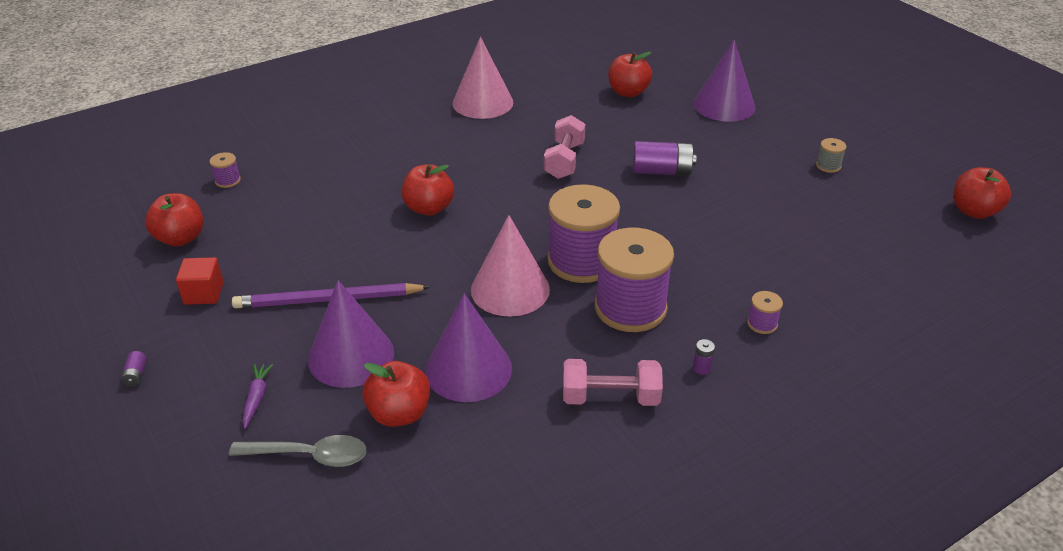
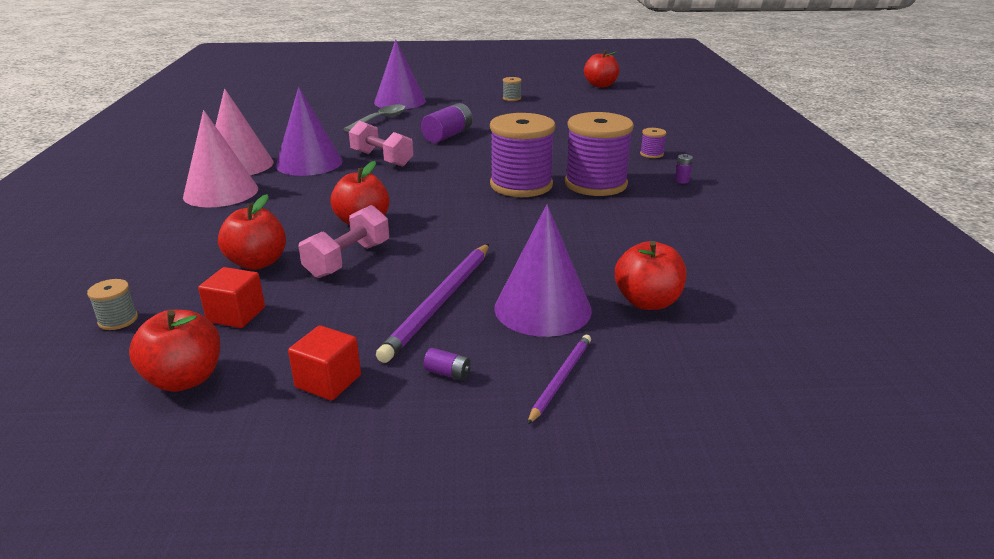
camera: 60 degrees left, 10 degrees down
purple battery [121,351,147,387] -> purple battery moved to [424,348,471,380]
purple spool [209,152,241,188] -> grey spool [87,279,138,330]
grey spoon [229,435,367,467] -> grey spoon moved to [343,105,406,132]
purple carrot [243,364,273,429] -> purple pencil [527,335,591,425]
purple cone [425,293,512,402] -> purple cone moved to [276,87,343,176]
pink cone [471,215,550,316] -> pink cone moved to [183,110,258,207]
pink dumbbell [563,359,663,406] -> pink dumbbell moved to [299,205,389,278]
red apple [608,52,652,97] -> red apple moved to [218,194,286,270]
none -> red cube [198,267,265,328]

